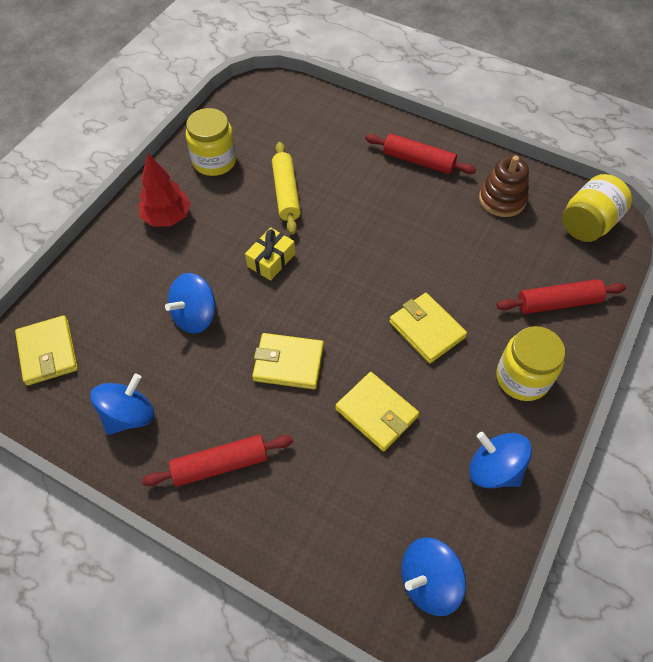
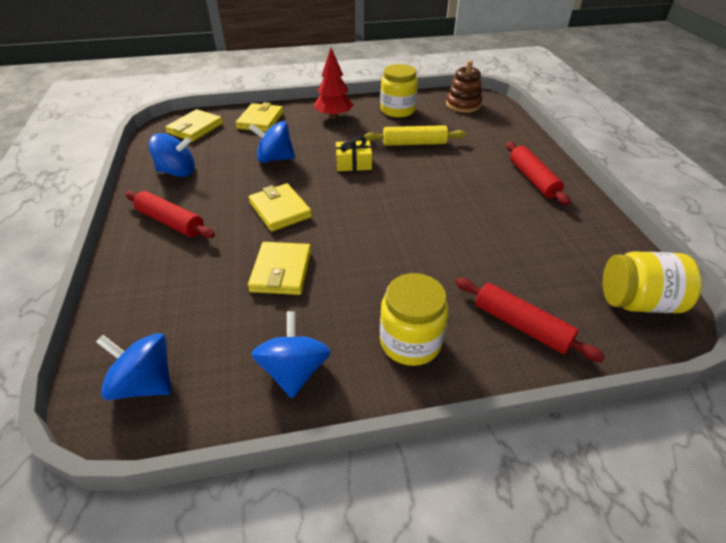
camera: 50 degrees right, 15 degrees down
yellow rolling pin [272,142,301,234] -> yellow rolling pin turned 45 degrees clockwise [364,125,466,146]
yellow wallet [389,293,467,363] -> yellow wallet moved to [236,102,284,132]
brown stacking toy [479,156,529,217] -> brown stacking toy moved to [446,60,483,113]

